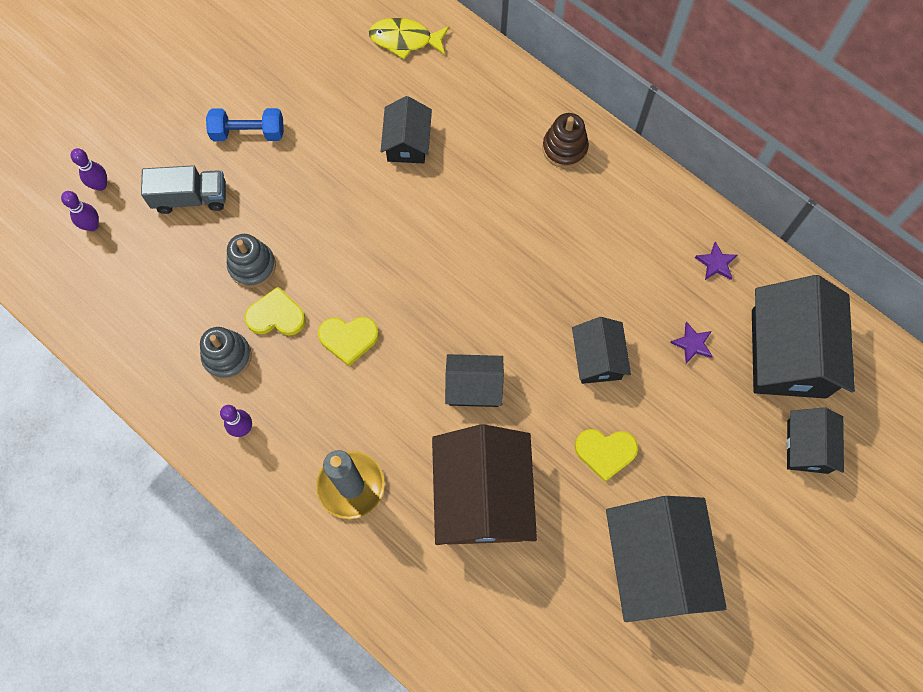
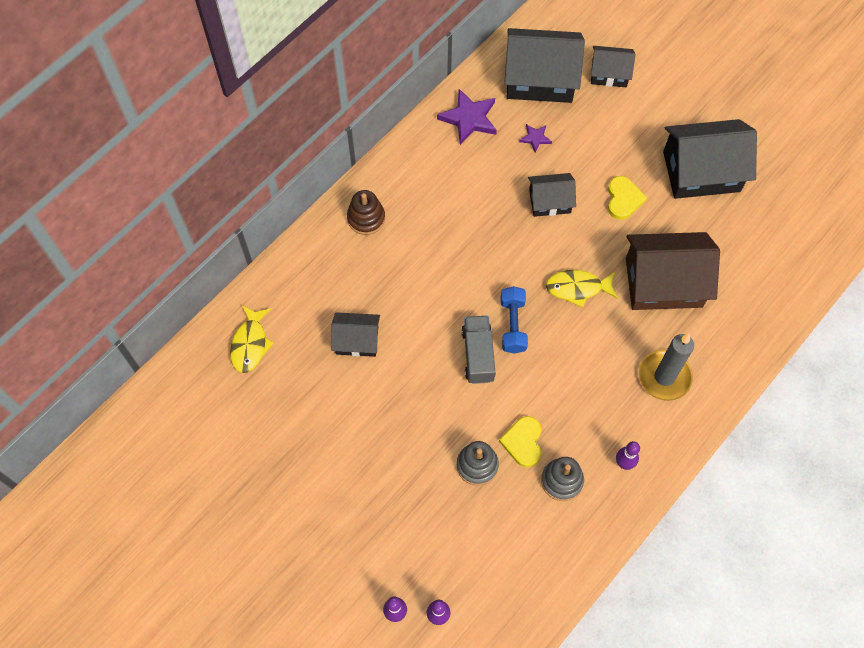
camera: 90 degrees left, 5 degrees down
grey truck [141,165,226,214] -> grey truck moved to [461,315,496,384]
blue dumbbell [206,108,284,141] -> blue dumbbell moved to [501,286,528,354]
yellow heart [318,317,379,366] -> none
black house [445,354,504,407] -> yellow fish [546,270,618,308]
purple star [695,241,737,280] -> purple star [437,89,497,145], size x1.91

